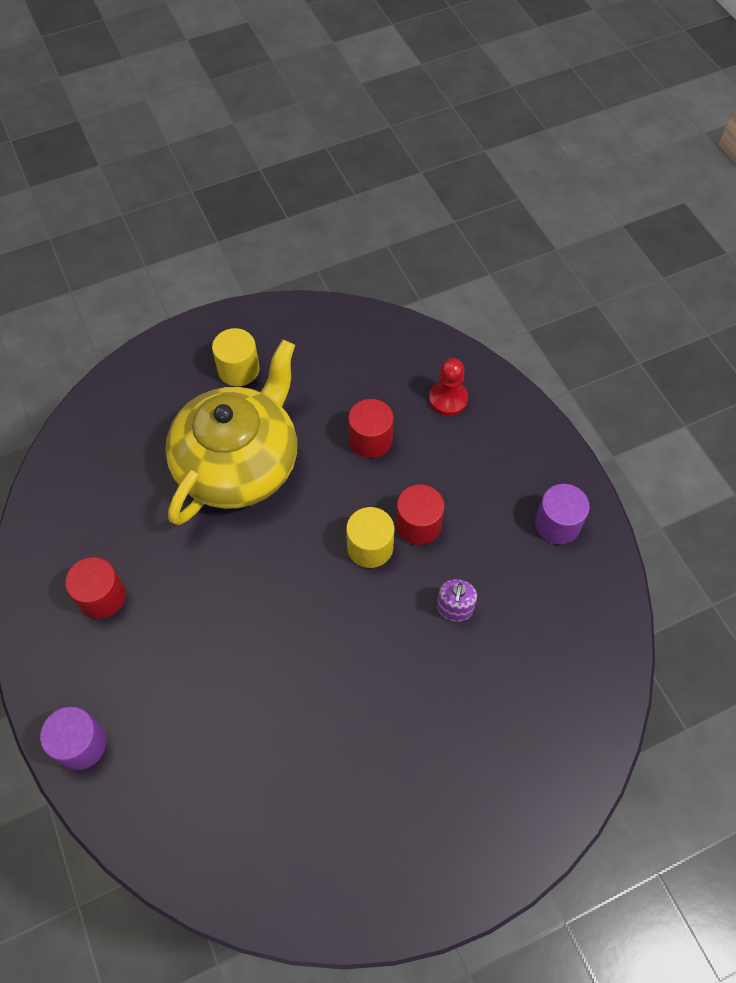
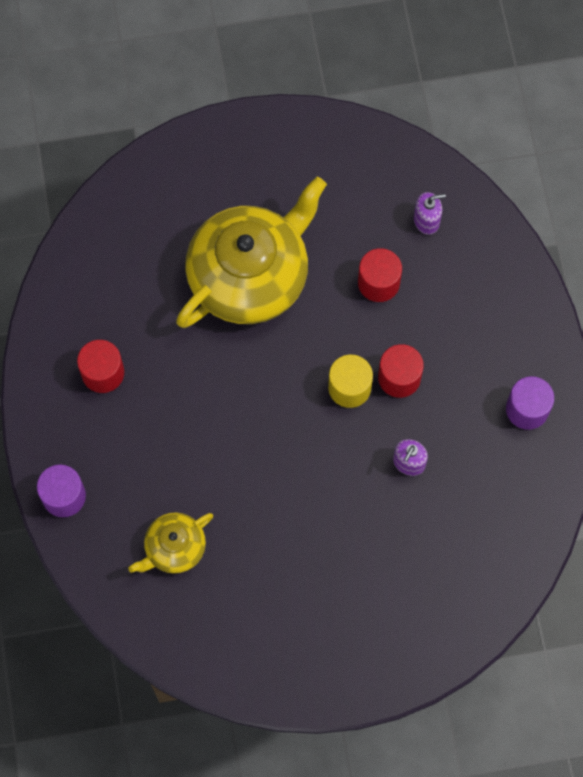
camera: 15 degrees right, 10 degrees up
yellow cylinder [212,328,259,386] -> none
red pawn [429,358,468,416] -> none
none -> yellow teapot [128,512,213,574]
none -> purple soap dispenser [414,192,446,235]

